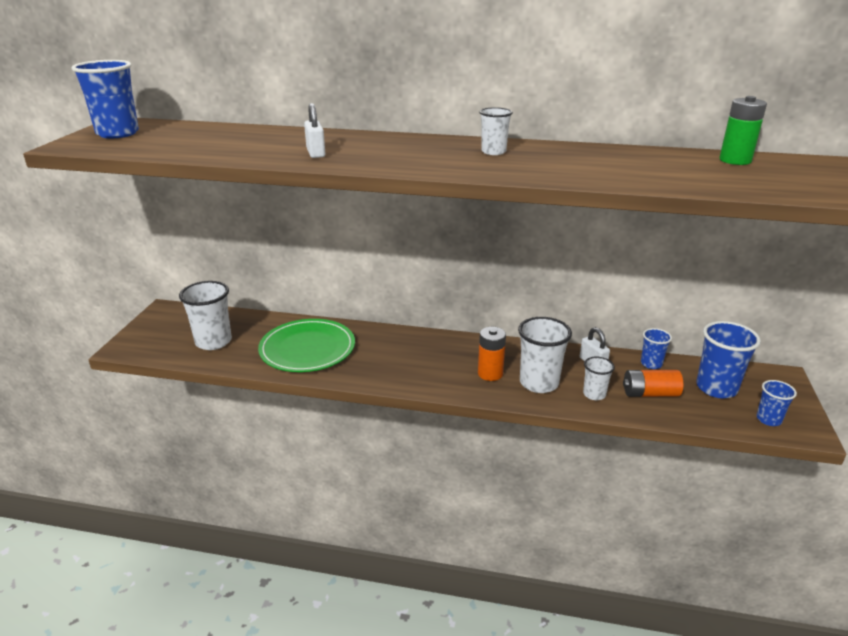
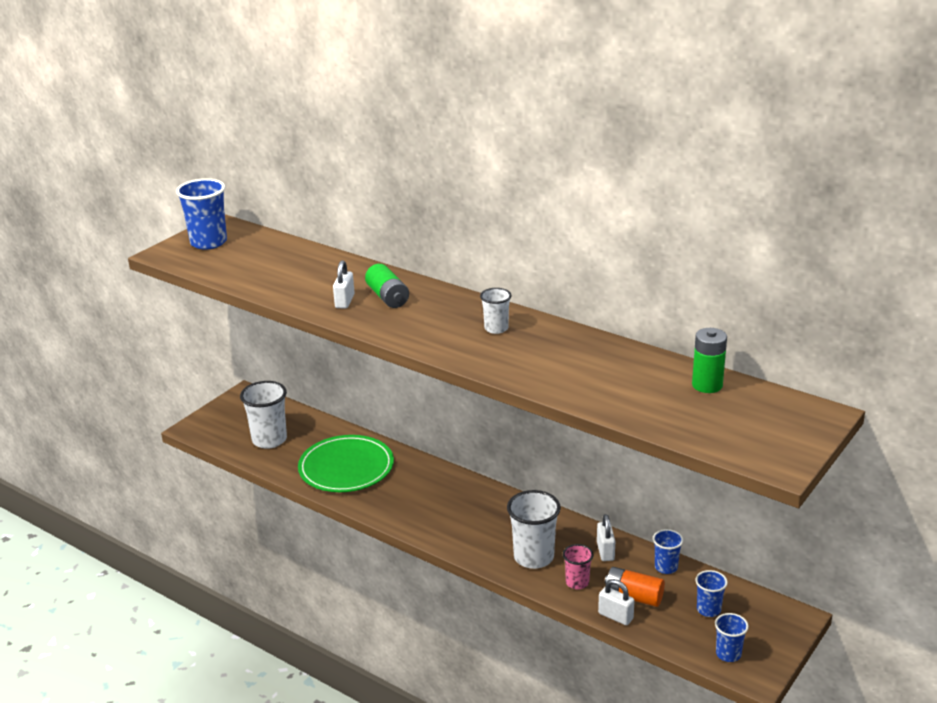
camera: 25 degrees right, 0 degrees up
orange battery [478,327,506,381] -> none
white cup [583,357,615,400] -> pink cup [563,544,593,589]
blue cup [696,321,761,398] -> blue cup [695,570,728,617], size x0.56
none -> green battery [365,264,409,308]
none -> white padlock [598,579,635,625]

